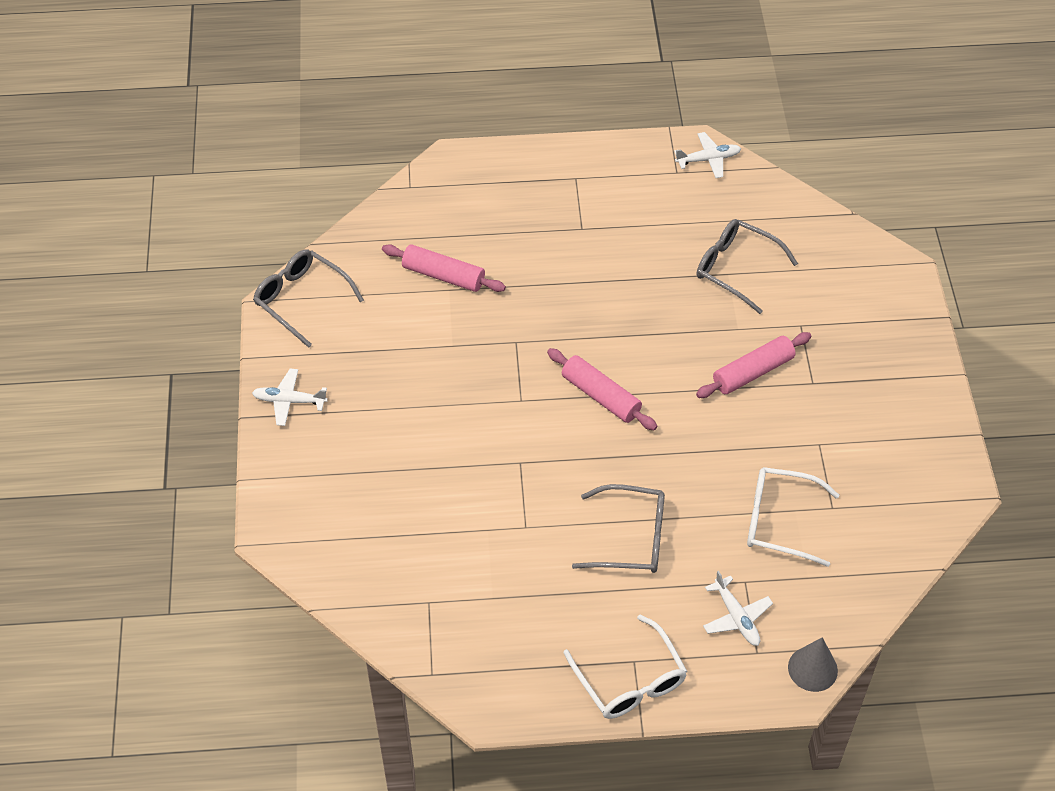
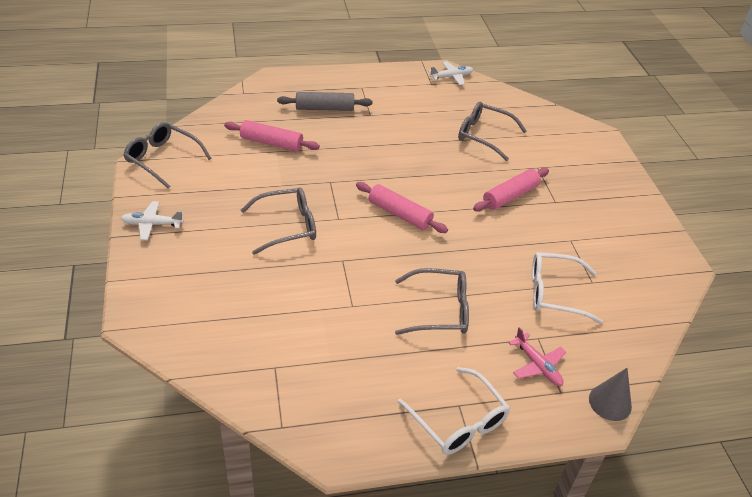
camera: 10 degrees left, 10 degrees down
white plane [703,571,773,646] -> pink plane [508,327,566,386]
none -> grey glasses [240,187,316,255]
none -> grey rolling pin [277,92,372,111]

